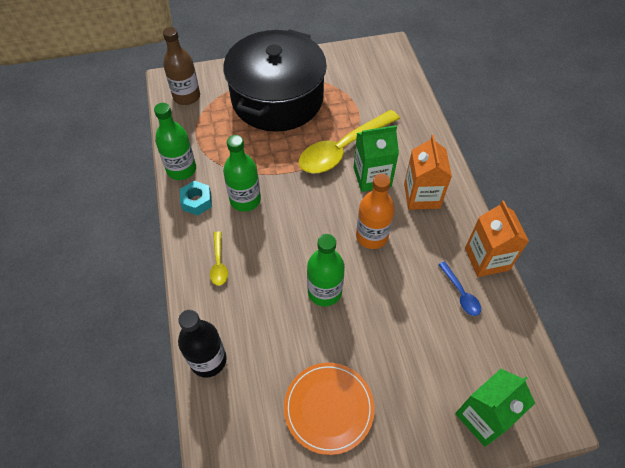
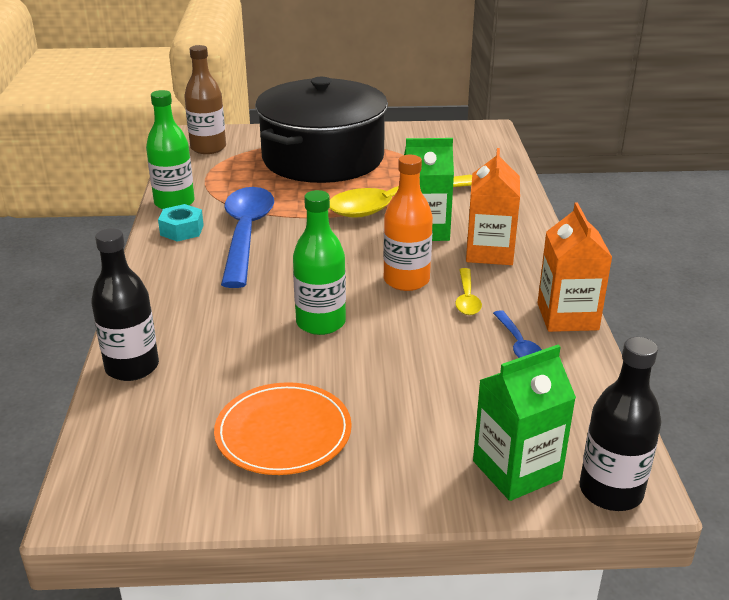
camera: 10 degrees right, 25 degrees down
yellow spoon [210,231,228,286] -> yellow spoon moved to [455,268,482,315]
green bottle [223,135,261,212] -> blue spoon [221,187,274,288]
none -> black bottle [580,337,661,511]

